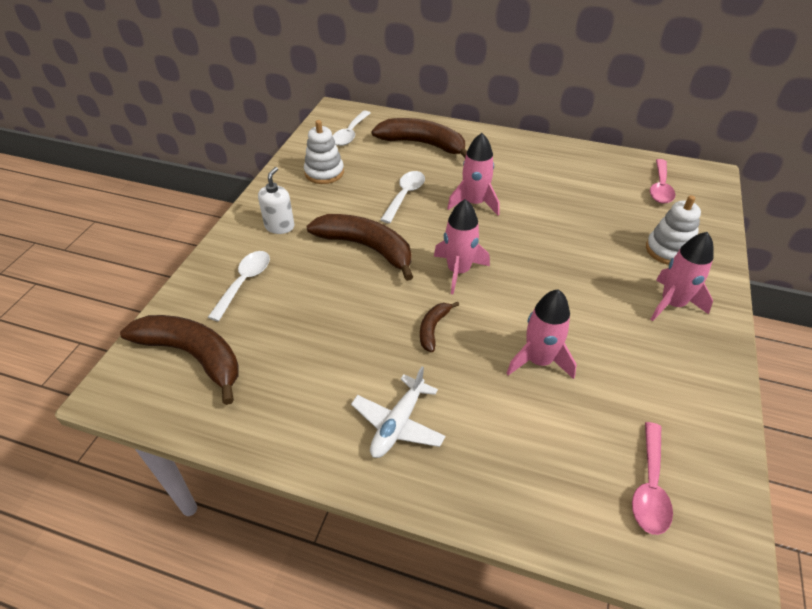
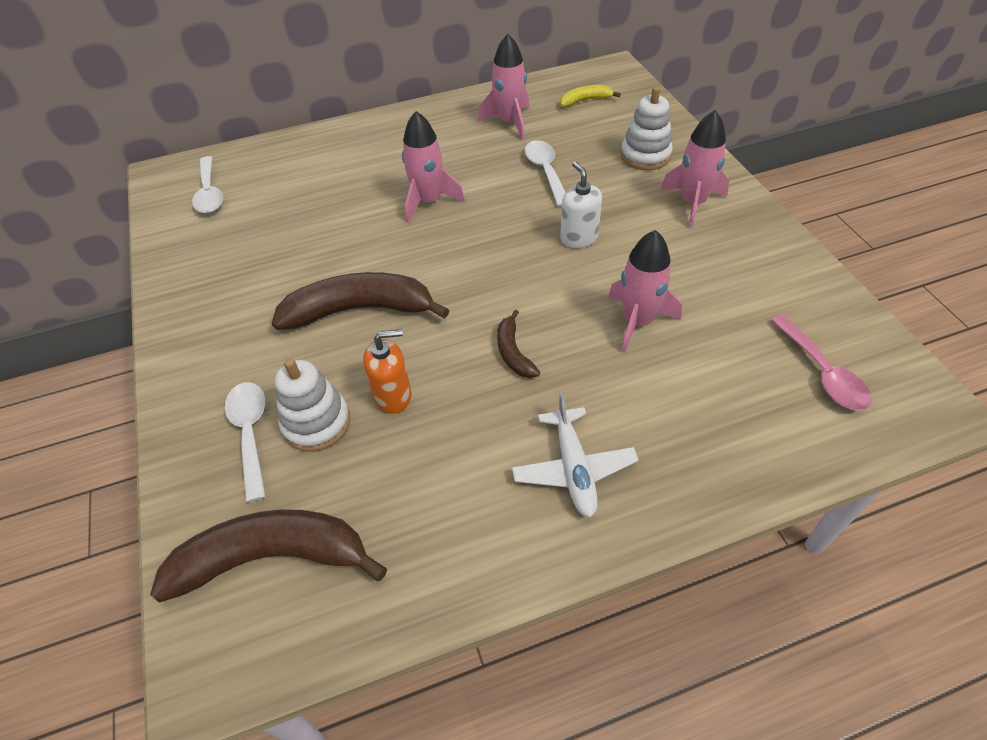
camera: 35 degrees left, 5 degrees up
white soap dispenser [258,167,294,234] -> white soap dispenser moved to [560,161,602,248]
white stacking toy [304,120,344,184] -> white stacking toy moved to [275,358,350,452]
brown banana [371,118,467,158] -> none
white spoon [380,171,425,223] -> white spoon moved to [524,140,566,207]
pink rocket [434,199,490,294] -> pink rocket moved to [478,34,529,140]
pink spoon [650,159,676,204] -> yellow banana [560,85,621,107]
none -> orange soap dispenser [363,329,412,414]

